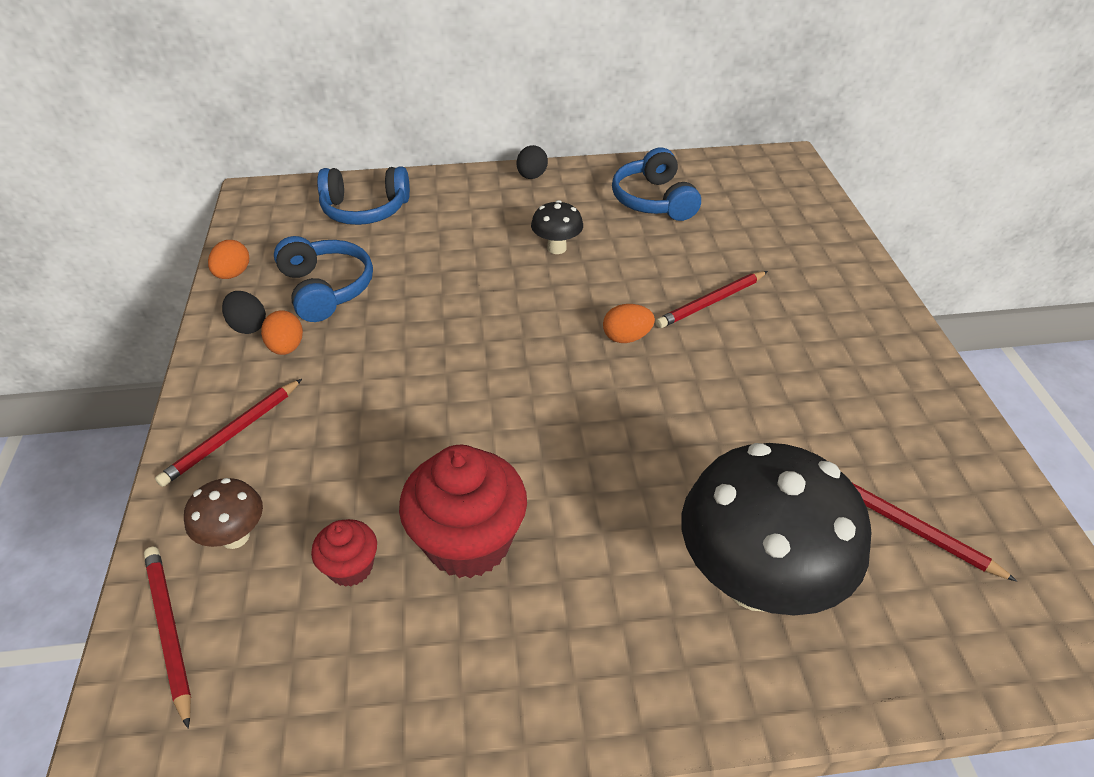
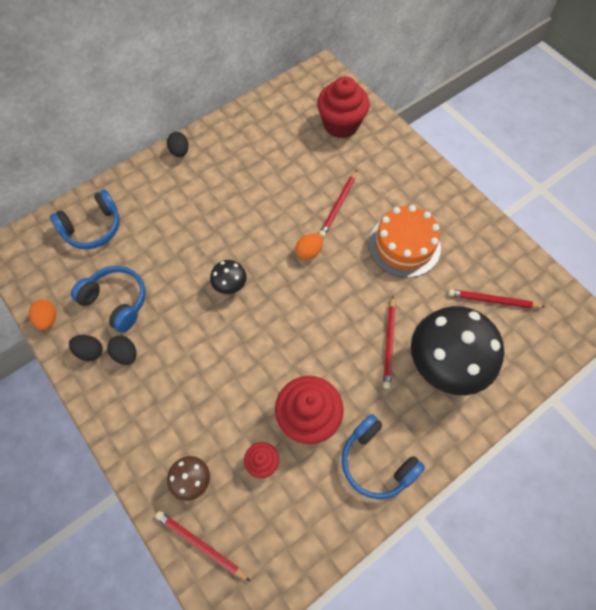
camera: 30 degrees left, 20 degrees up
red pencil [155,379,302,487] -> red pencil moved to [383,296,396,389]
orange egg [261,310,303,355] -> black egg [107,336,137,365]
black mushroom [531,200,583,254] -> black mushroom moved to [210,260,247,294]
blue headphones [612,148,701,221] -> blue headphones moved to [342,414,425,500]
none -> red cupcake [317,76,370,138]
none -> orange cake [368,205,441,278]

